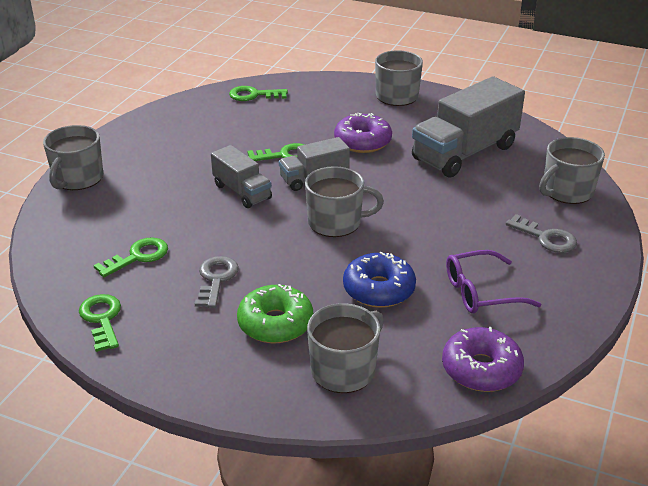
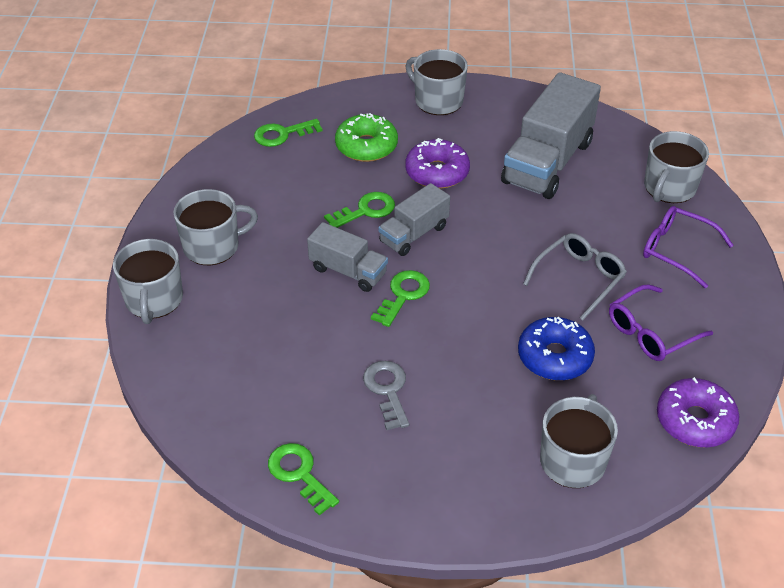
camera: 20 degrees left, 10 degrees up
green key [93,237,168,277] -> green key moved to [371,270,430,327]
green donut [237,284,313,344] -> green donut moved to [335,113,398,162]
grey mug [305,166,384,237] -> grey mug moved to [173,189,258,265]
grey key [506,214,577,253] -> purple glasses [643,206,734,288]
none -> grey glasses [523,233,627,320]

